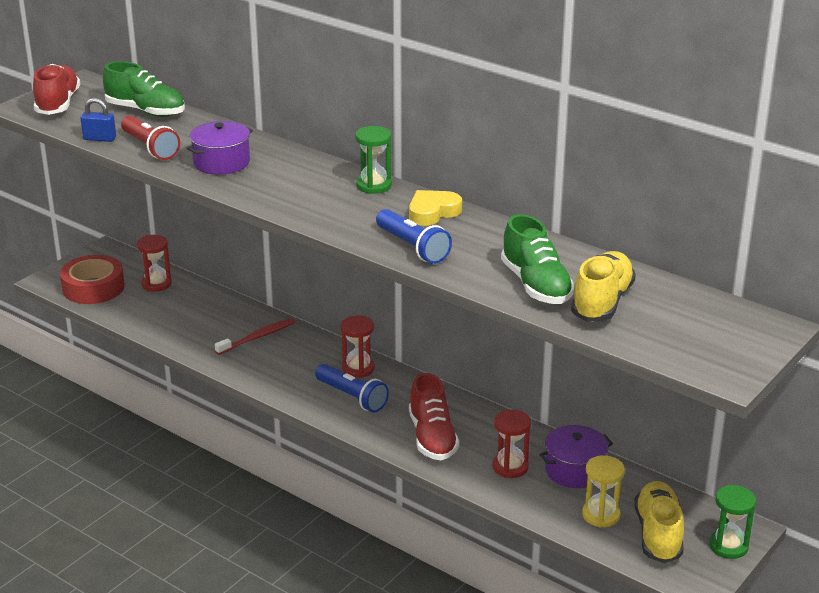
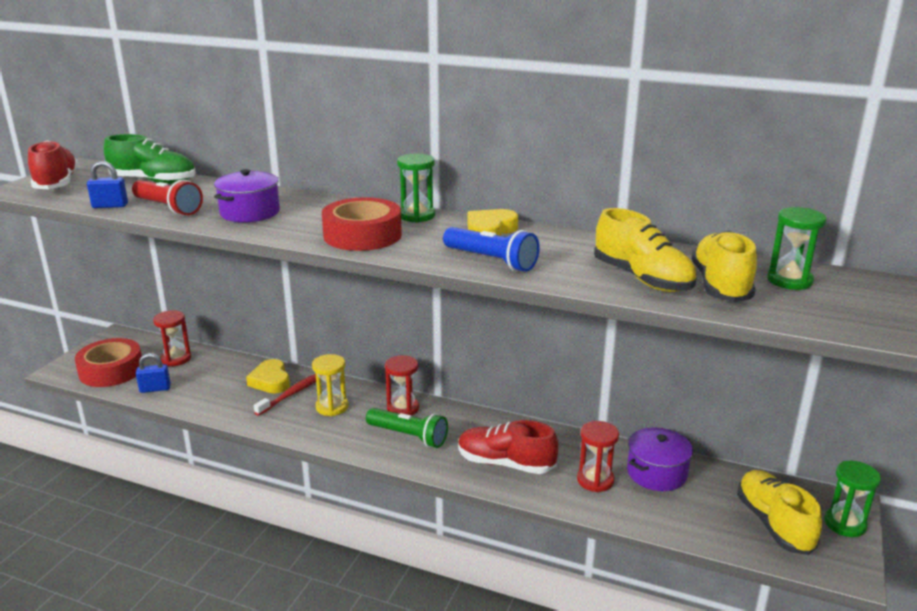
camera: 15 degrees left, 5 degrees down
blue flashlight [315,364,389,412] -> green flashlight [366,408,448,448]
red shoe [409,373,459,460] -> red shoe turned 135 degrees clockwise [458,420,558,474]
green shoe [501,214,575,304] -> yellow shoe [594,208,697,292]
yellow hourglass [582,455,625,528] -> yellow hourglass moved to [312,354,348,416]
none -> blue padlock [136,353,171,393]
none -> yellow heart [246,359,290,393]
none -> red tape [322,197,402,251]
none -> green hourglass [767,207,827,290]

